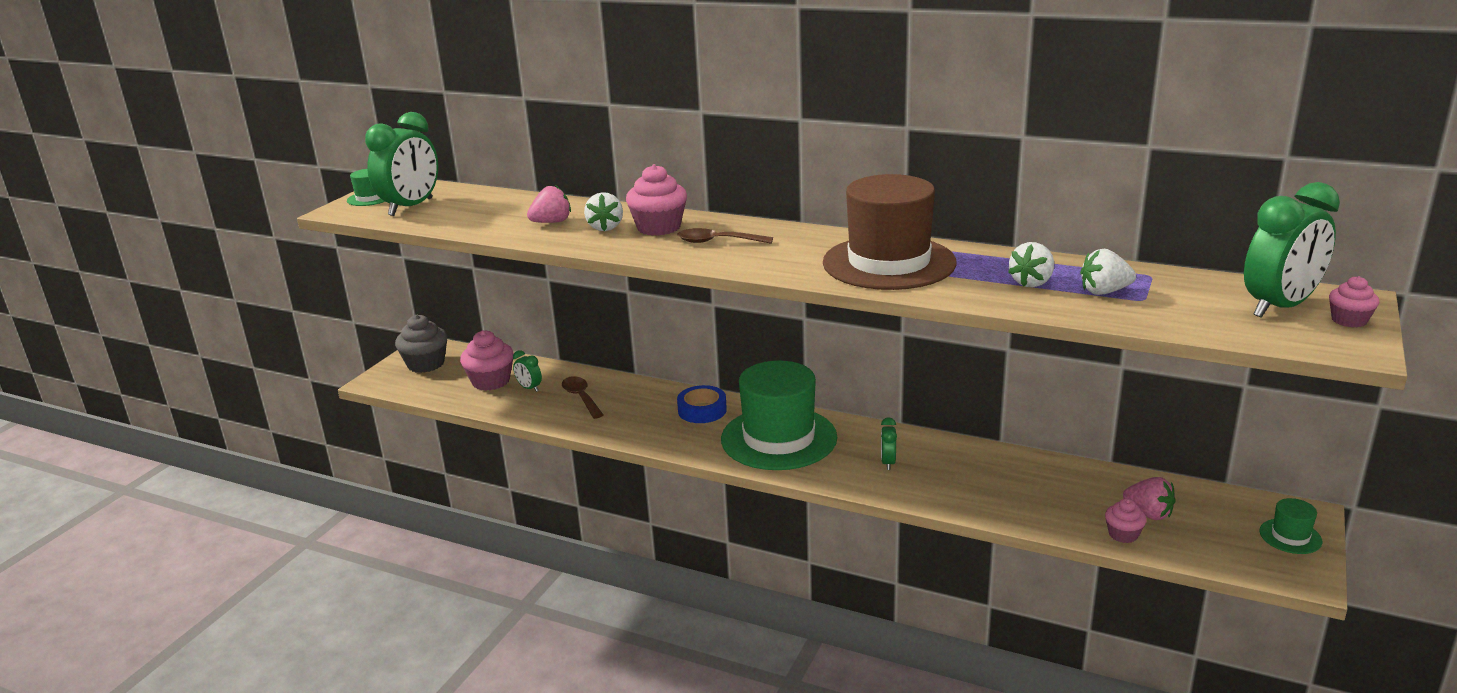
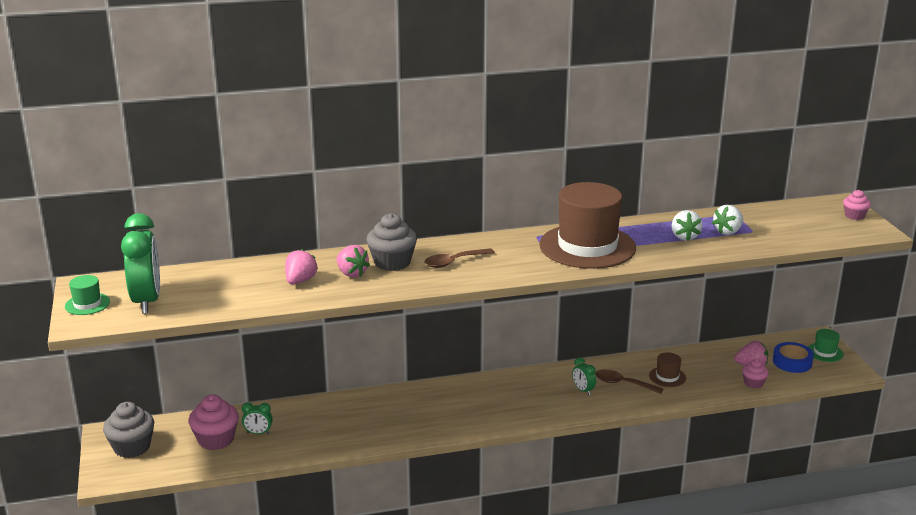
camera: 40 degrees left, 0 degrees up
brown spoon [562,376,603,419] -> brown spoon moved to [595,369,663,394]
white strawberry [584,192,623,231] -> pink strawberry [337,245,370,278]
pink cupcake [626,164,687,236] -> grey cupcake [366,213,417,271]
blue tape [677,385,727,423] -> blue tape moved to [773,342,814,373]
green hat [721,361,837,470] -> none
green clock [1244,182,1340,318] -> none
none -> brown hat [649,352,686,387]

